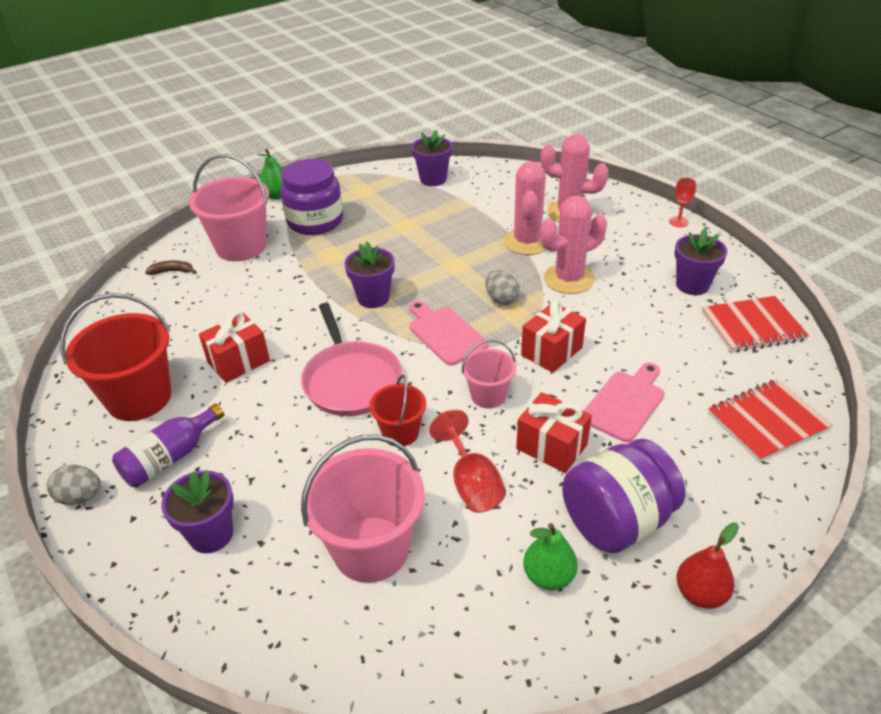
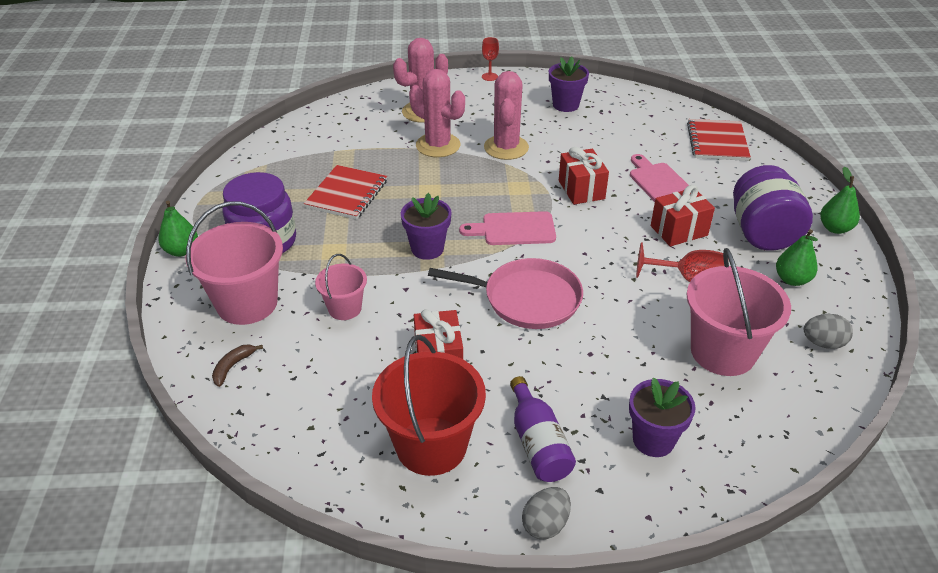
camera: 60 degrees left, 0 degrees up
red bucket [369,375,426,446] -> none
purple flower pot [412,130,452,186] -> none
pink bucket [462,339,516,408] -> pink bucket moved to [315,254,367,320]
grey egg [486,270,520,305] -> grey egg moved to [804,314,853,349]
red pear [677,523,739,609] -> green pear [820,166,860,234]
red notebook [702,296,809,352] -> red notebook moved to [304,165,387,220]

